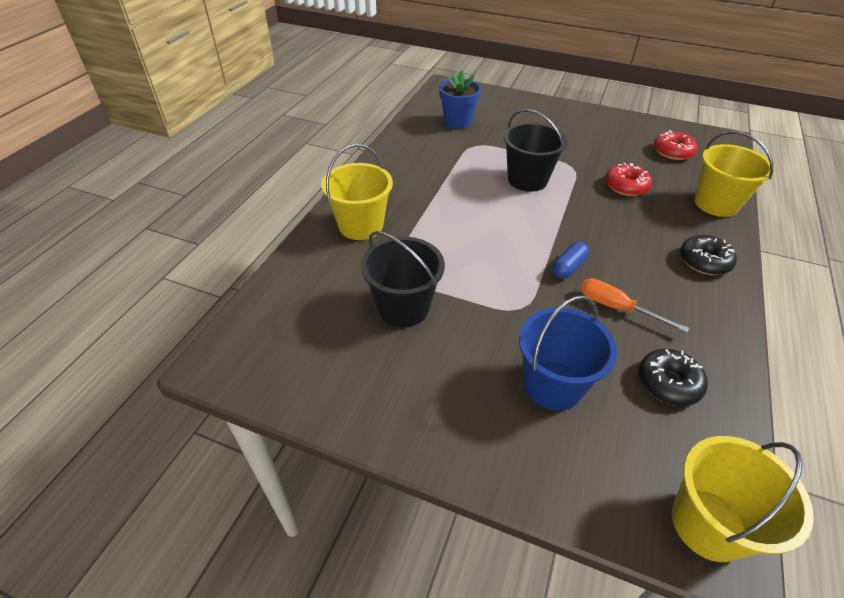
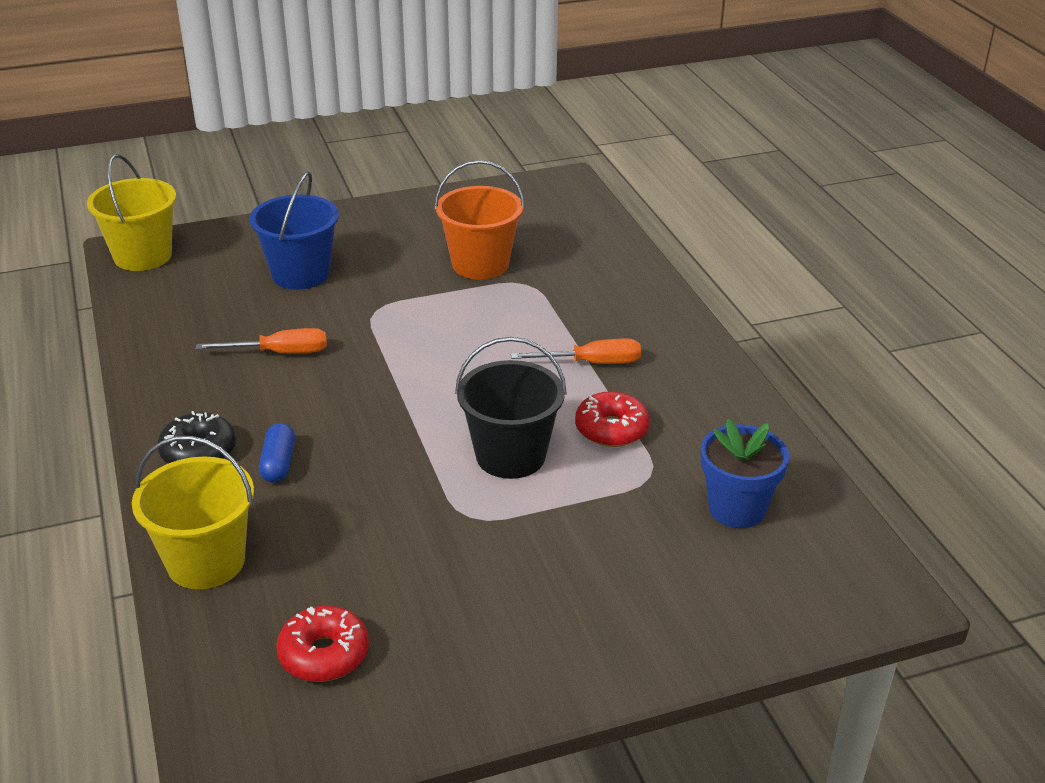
camera: 140 degrees right, 10 degrees down
yellow bucket [321,144,393,240] -> none
black bucket [361,231,445,327] -> orange bucket [434,160,525,280]
blue capsule [552,242,589,279] -> blue capsule moved to [259,423,295,483]
red donut [605,163,652,196] -> red donut moved to [575,391,650,447]
black donut [639,349,708,406] -> none
none -> orange screwdriver [511,338,641,364]

